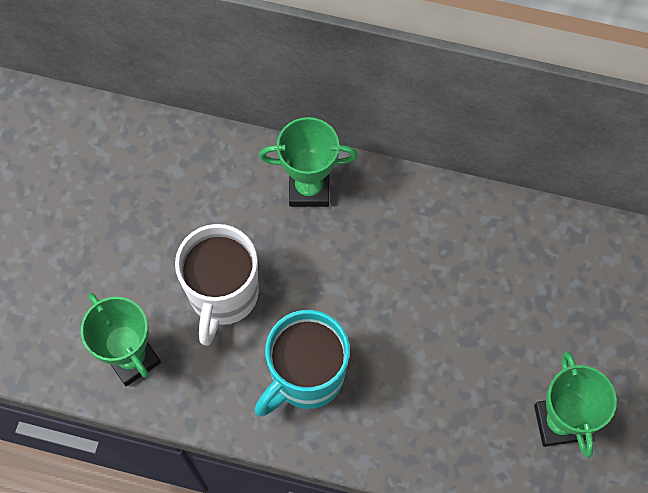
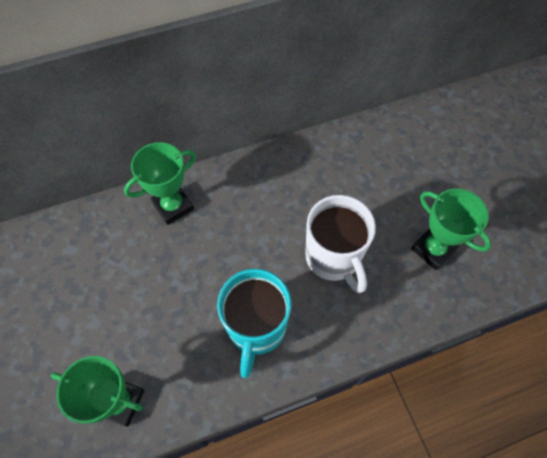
camera: 35 degrees left, 5 degrees down
white mug [175,224,259,346] -> white mug moved to [305,195,376,293]

